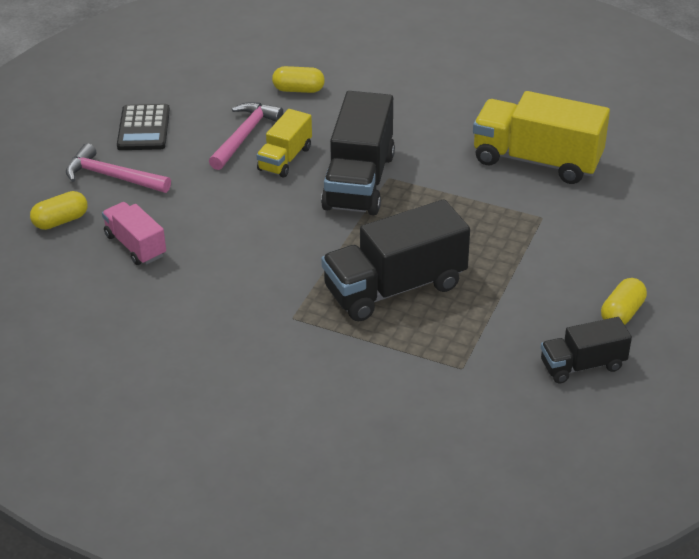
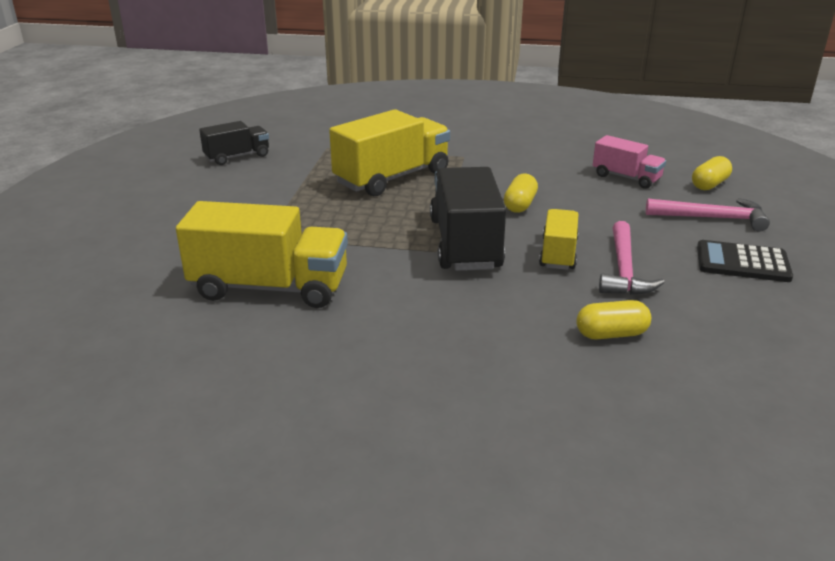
camera: 165 degrees right, 10 degrees down
black calculator [117,104,170,150] -> black calculator turned 60 degrees counterclockwise [697,240,793,282]
black truck [321,199,470,321] -> yellow truck [329,109,450,196]
yellow capsule [601,278,647,325] -> yellow capsule moved to [504,174,538,213]

